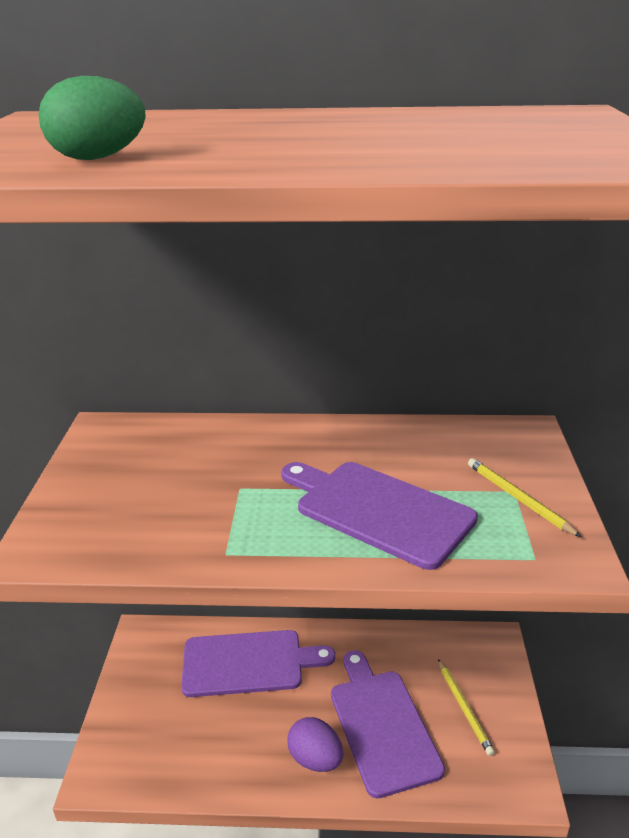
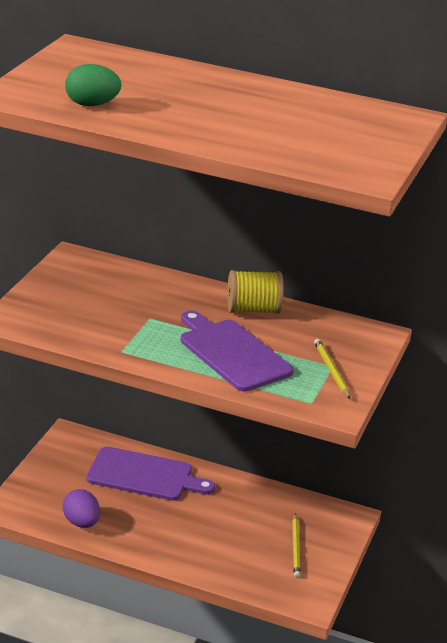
camera: 15 degrees right, 0 degrees up
purple egg [287,717,343,772] -> purple egg moved to [63,489,100,528]
purple cutting board [331,650,445,798] -> none
none -> yellow spool [227,270,284,314]

